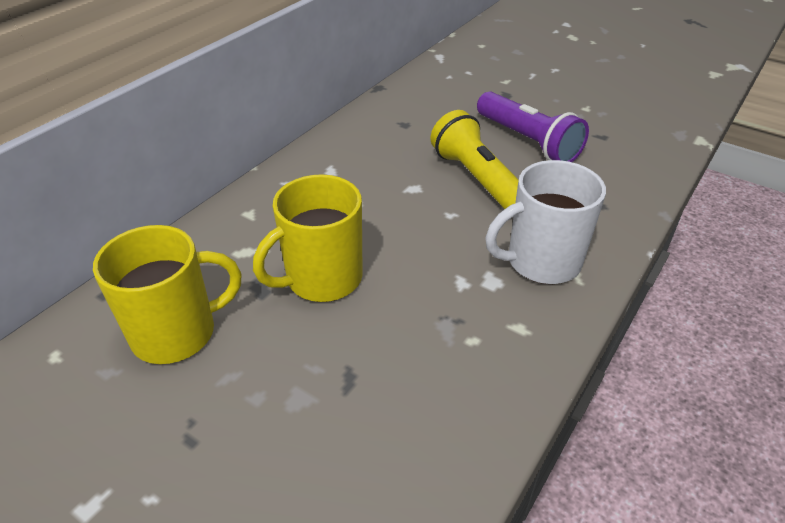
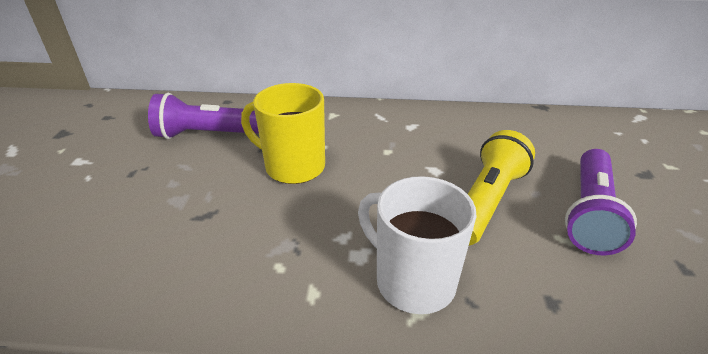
camera: 60 degrees right, 5 degrees down
yellow mug [93,225,242,364] -> purple flashlight [148,93,259,139]

